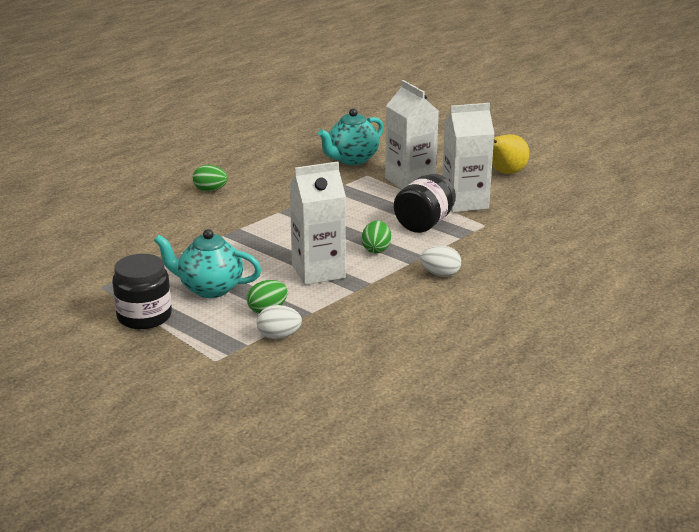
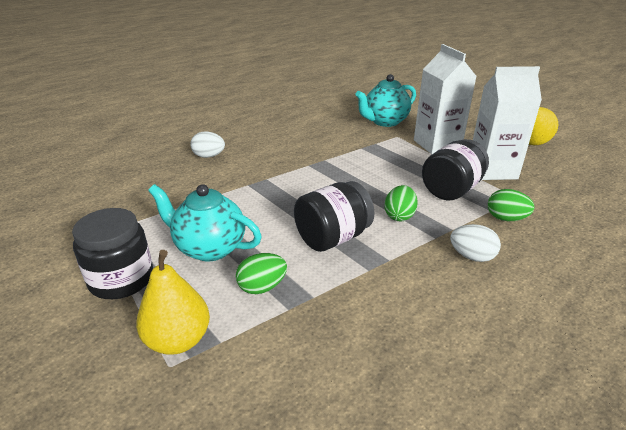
camera: 10 degrees right, 5 degrees up
green egg [193,165,228,191] -> green egg moved to [488,189,535,221]
white egg [257,305,302,339] -> white egg moved to [190,132,225,158]
white carton [289,161,346,285] -> black jar [294,181,375,252]
none -> yellow pear [136,250,210,354]

